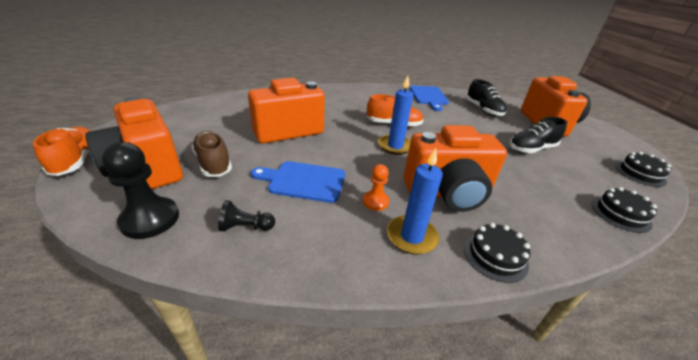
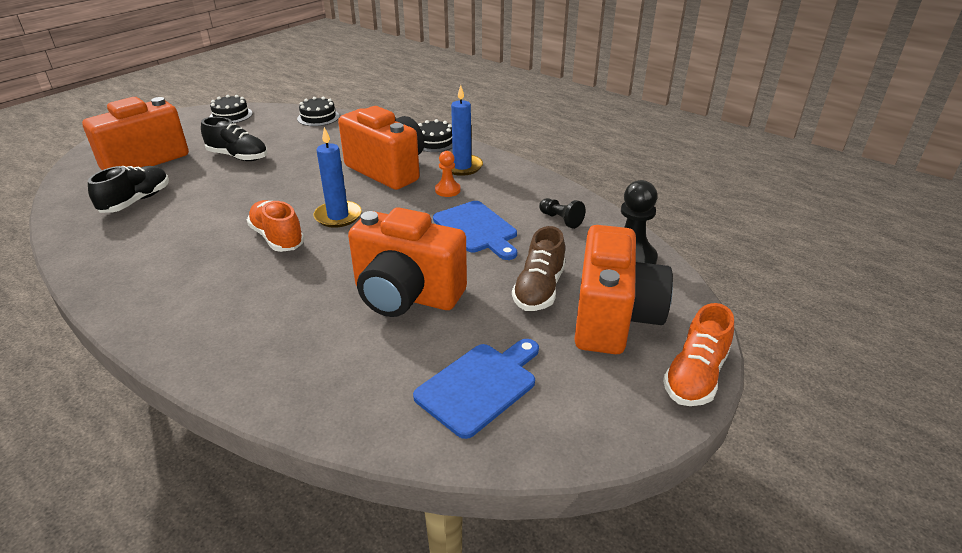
camera: 130 degrees left, 0 degrees up
blue cutting board [410,86,449,111] -> blue cutting board moved to [413,339,539,439]

